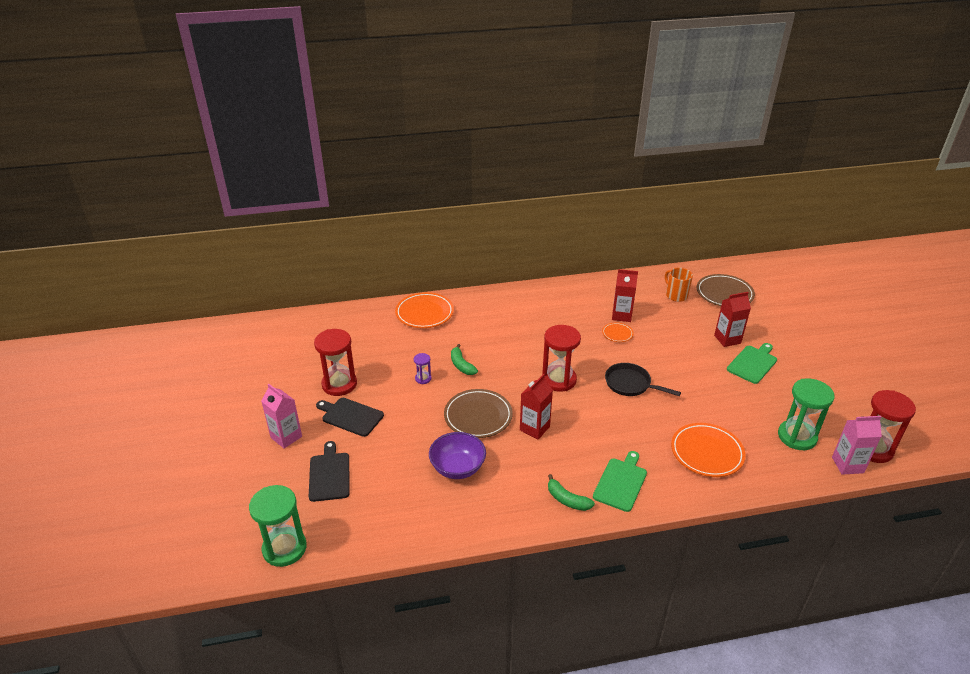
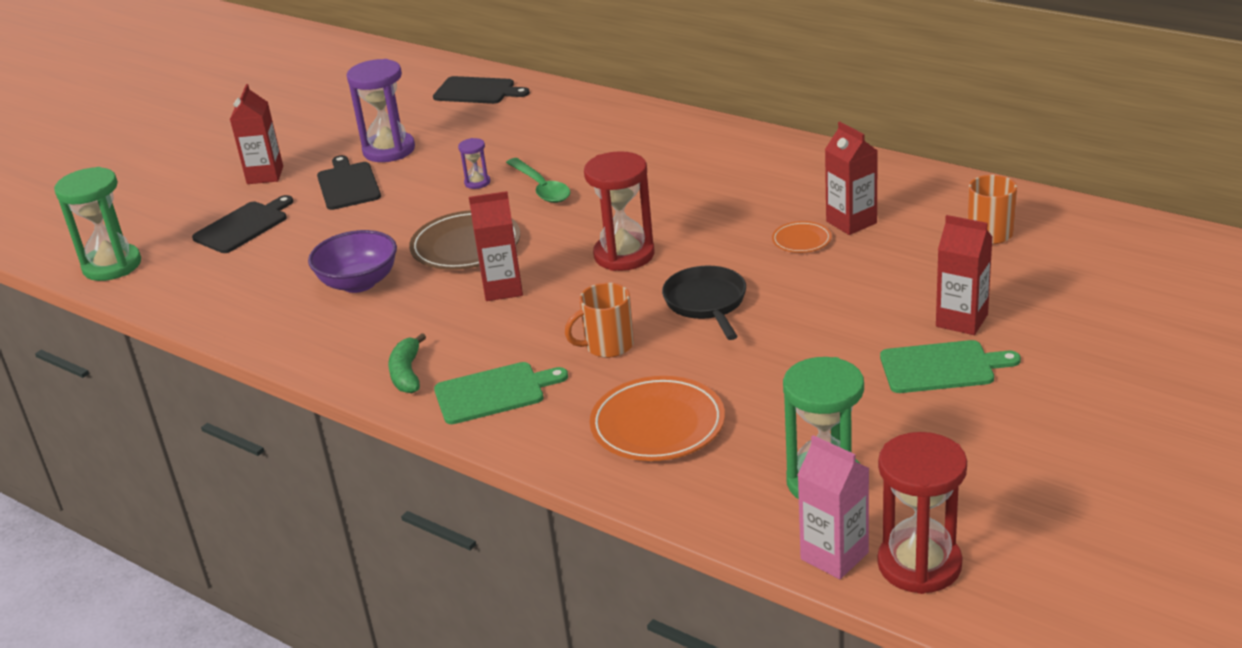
camera: 50 degrees right, 5 degrees down
pink carton [261,384,302,449] -> red carton [230,84,283,184]
red hourglass [314,329,357,396] -> purple hourglass [347,59,415,162]
orange plate [395,292,454,328] -> none
green banana [451,344,478,375] -> green spoon [506,158,571,203]
brown plate [697,274,755,306] -> none
none -> black cutting board [433,76,530,104]
none -> orange mug [565,283,634,358]

